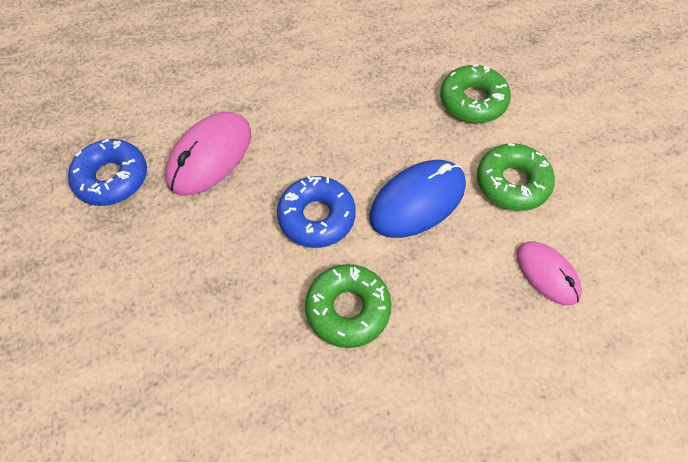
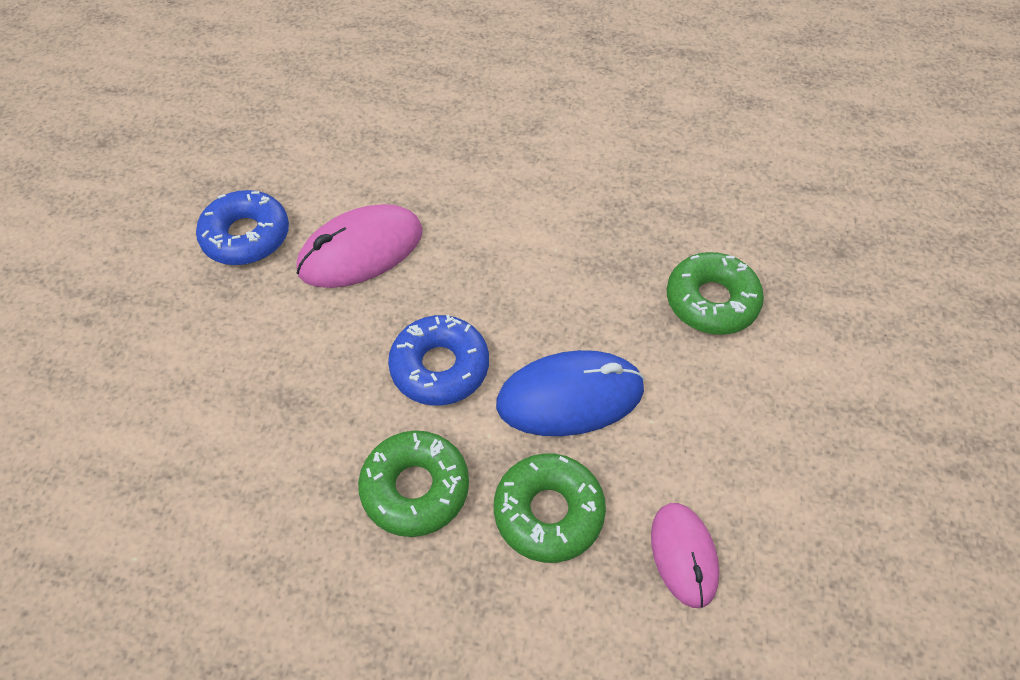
camera: 25 degrees right, 5 degrees down
green donut [477,143,555,211] -> green donut moved to [494,453,606,563]

